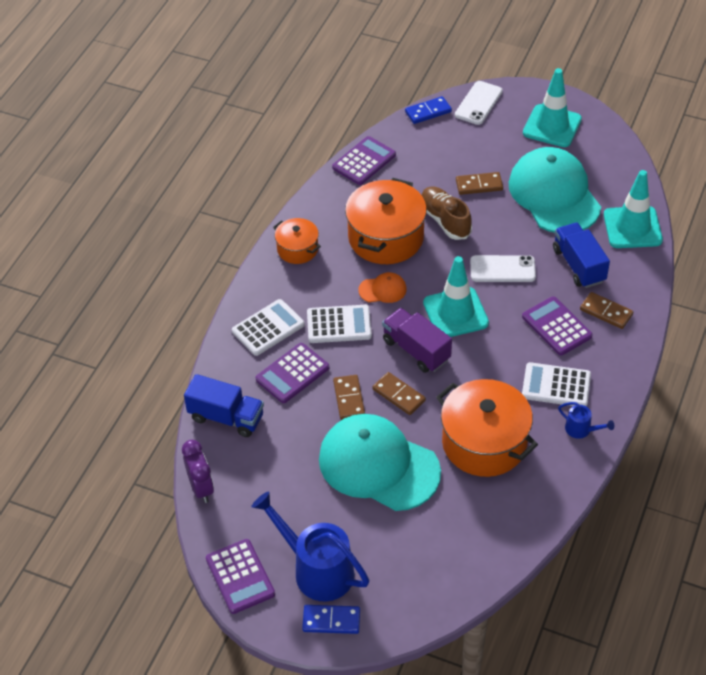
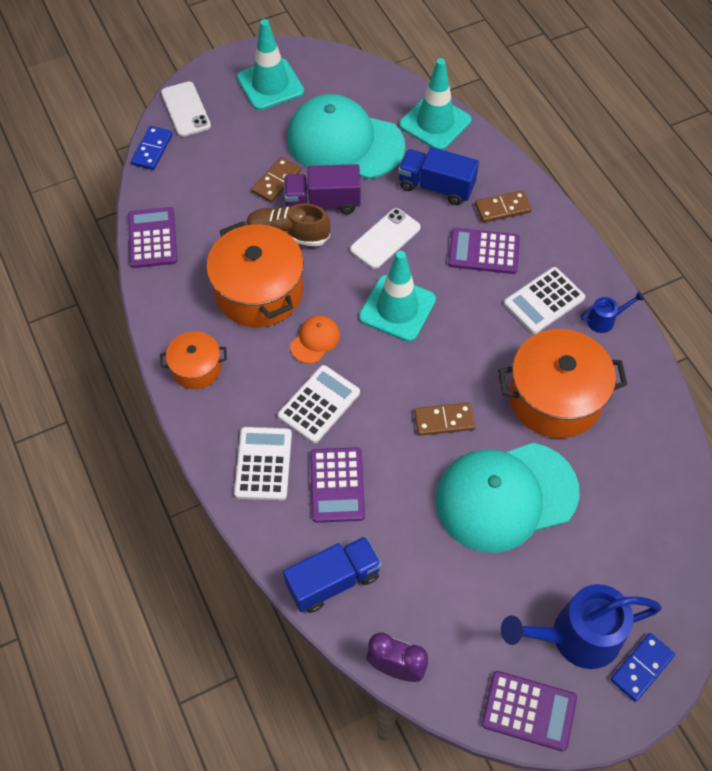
camera: 50 degrees left, 10 degrees up
brown domino [333,375,365,420] -> none
purple truck [382,308,452,373] -> purple truck moved to [284,164,361,214]

